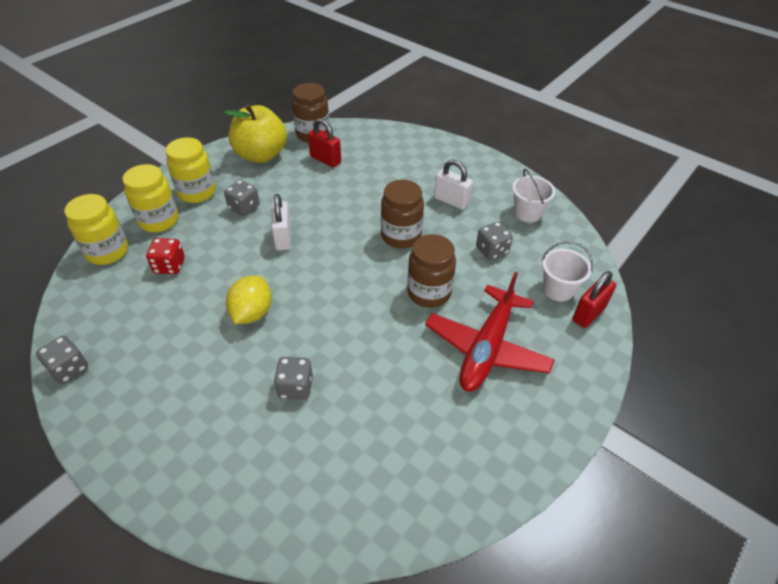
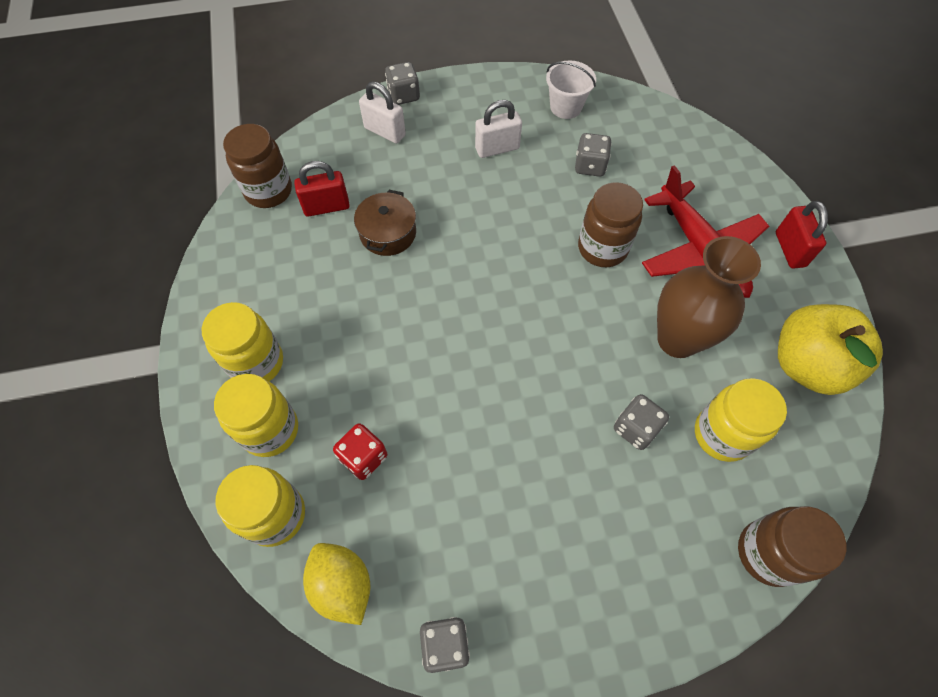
camera: 50 degrees left, 15 degrees up
yellow apple [224,104,287,163] -> yellow apple moved to [778,304,883,395]
grey dice [224,180,260,216] -> grey dice moved to [385,62,420,105]
yellow lemon [226,276,272,324] -> yellow lemon moved to [303,543,371,625]
white padlock [271,194,291,250] -> white padlock moved to [359,81,406,144]
brown jar [381,180,424,248] -> brown jar moved to [738,506,846,587]
white bucket [541,241,593,301] -> none
red padlock [572,271,616,328] -> red padlock moved to [776,201,828,269]
none -> brown pot [354,190,416,256]
none -> brown vase [657,236,761,358]
none -> yellow jar [695,378,787,462]

